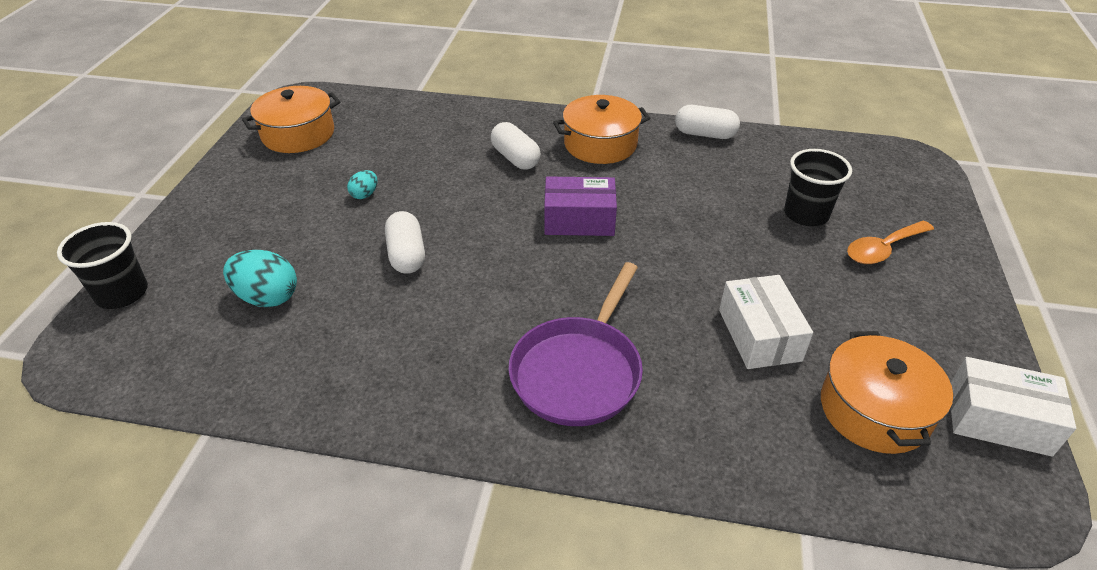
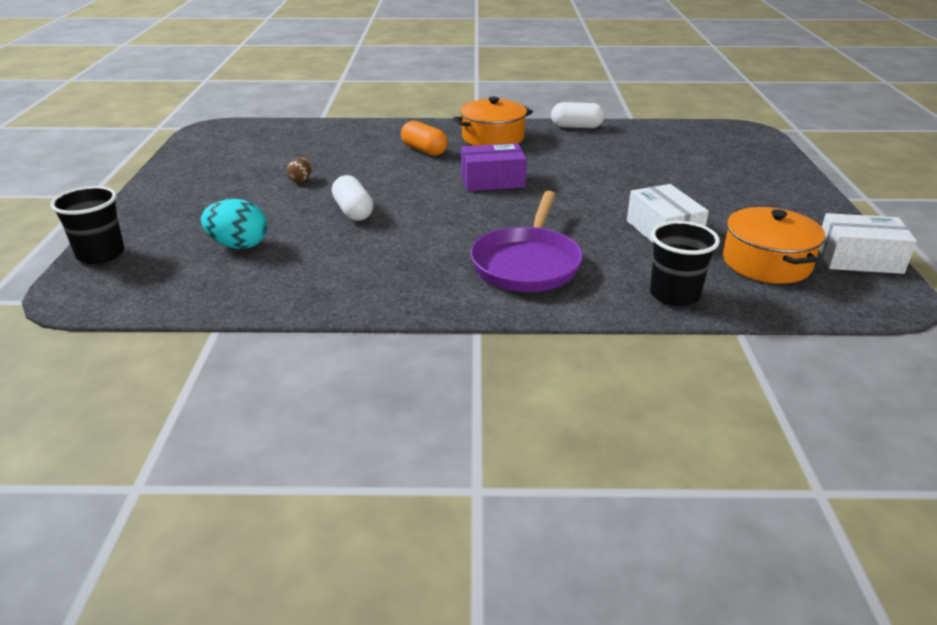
camera: 10 degrees left, 10 degrees down
orange pot [242,86,340,153] -> none
turquoise egg [347,170,377,199] -> brown egg [287,158,312,182]
white capsule [491,122,541,170] -> orange capsule [401,121,448,156]
black cup [784,149,852,226] -> black cup moved to [650,221,720,306]
orange spoon [847,221,934,264] -> none

